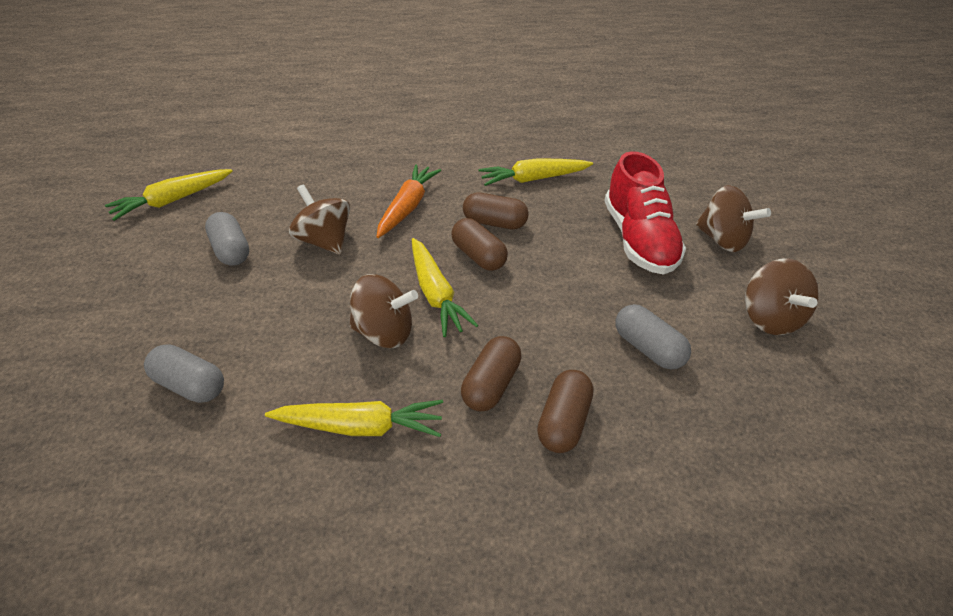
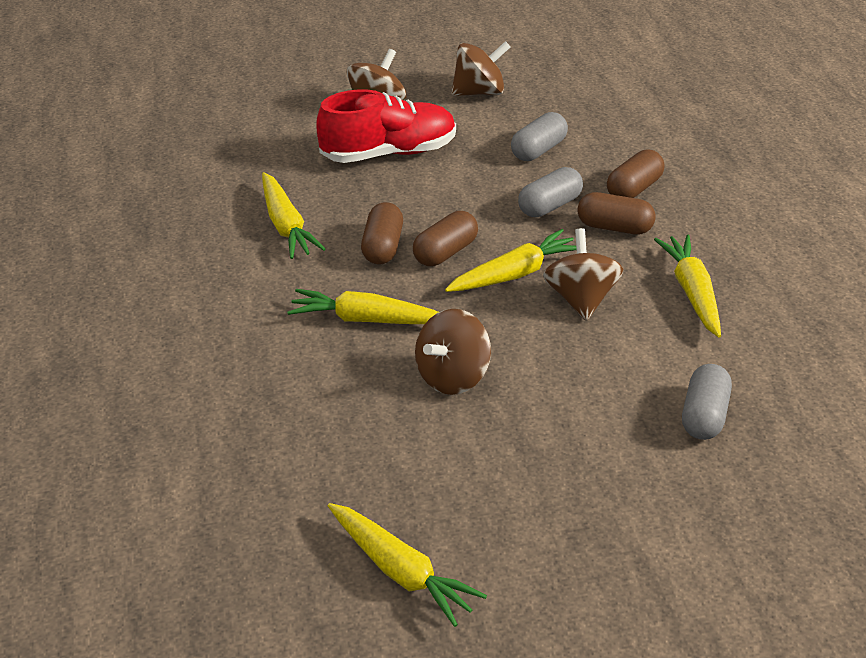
camera: 100 degrees left, 5 degrees down
grey capsule [205,212,249,266] -> grey capsule moved to [518,167,583,217]
orange carrot [377,165,441,238] -> yellow carrot [287,289,439,324]
brown capsule [537,370,593,453] -> brown capsule turned 60 degrees counterclockwise [607,150,664,198]

